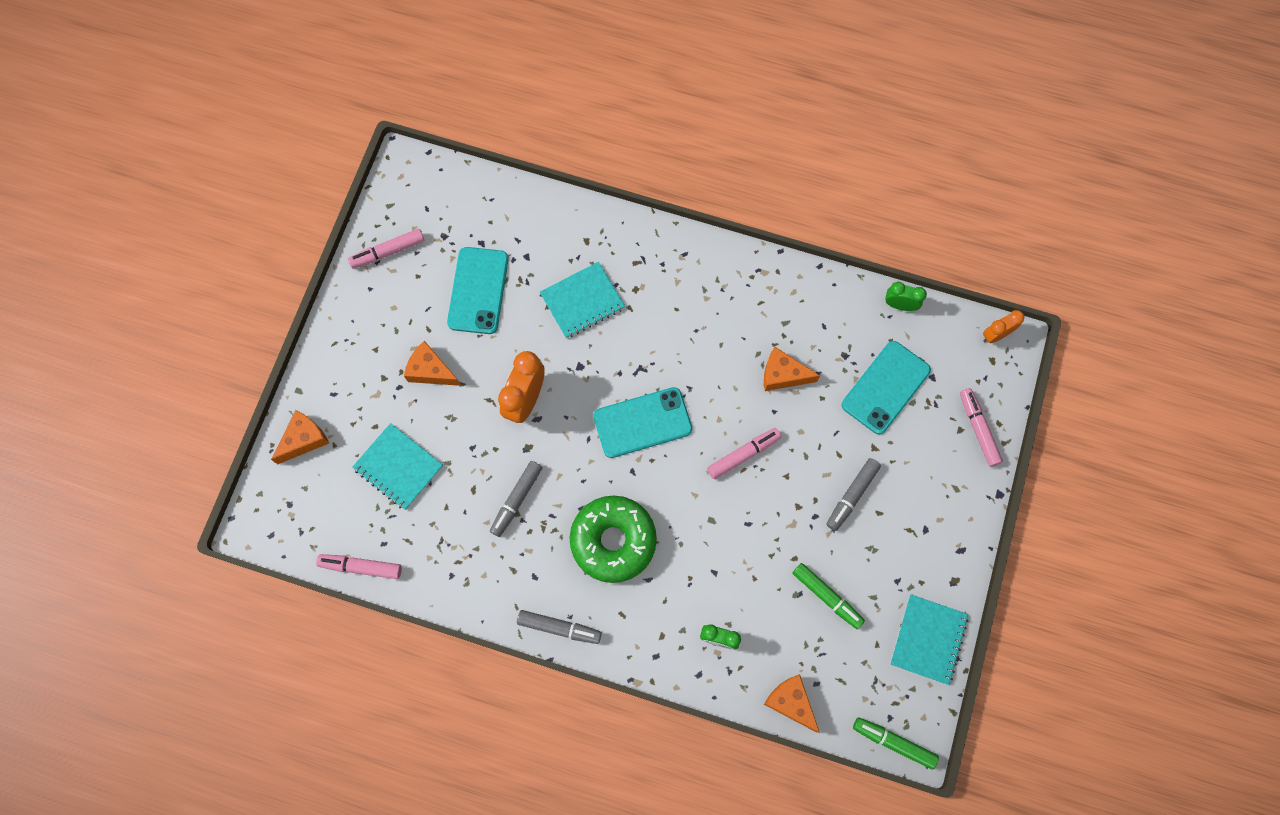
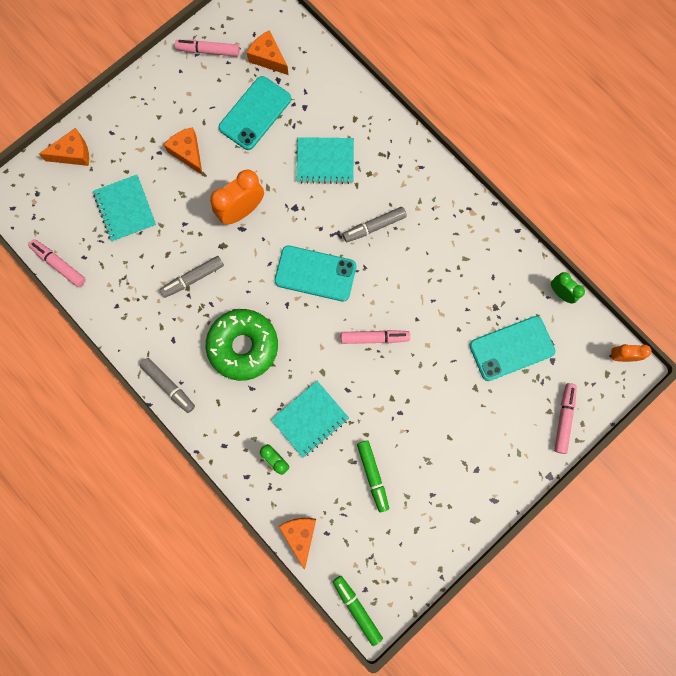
camera: 30 degrees right, 5 degrees up
orange cheese [764,347,820,391] -> orange cheese moved to [247,30,289,75]
grey marker [826,458,881,531] -> grey marker moved to [343,207,407,242]
turquoise notebook [890,594,968,685] -> turquoise notebook moved to [271,381,349,458]

